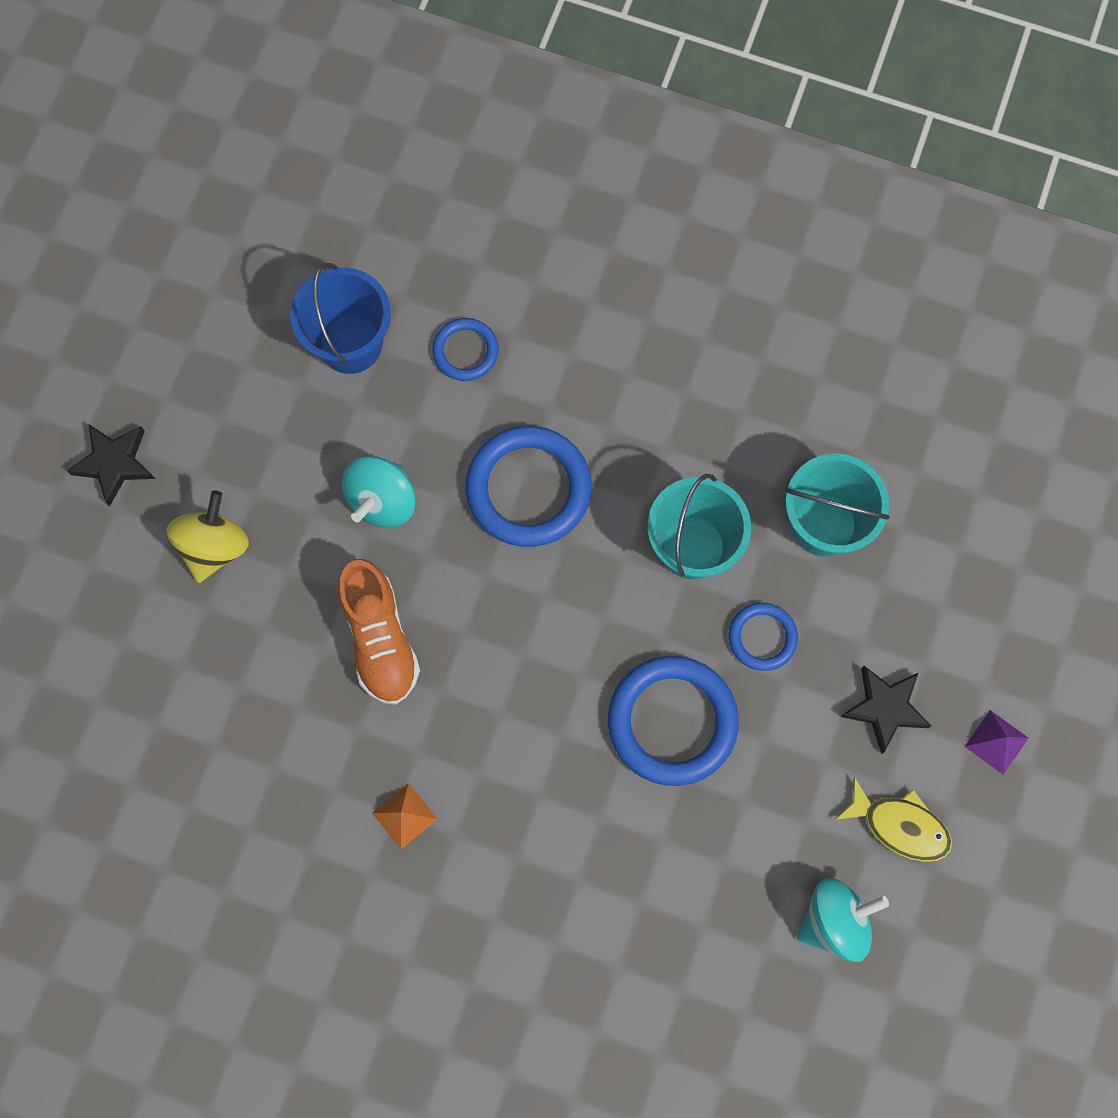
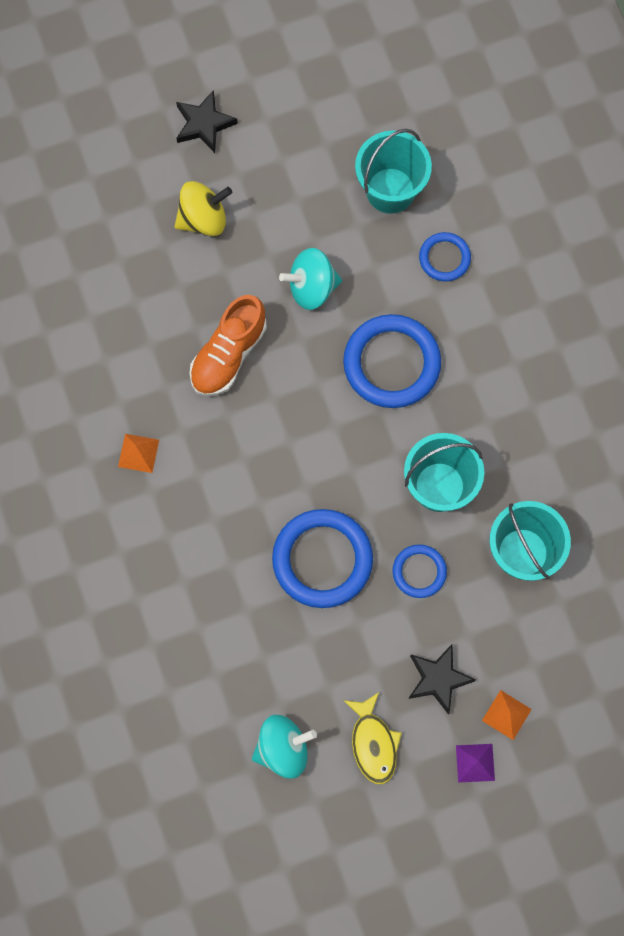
camera: 50 degrees right, 0 degrees up
blue bucket [290,263,391,374] -> turquoise bucket [355,129,432,214]
turquoise spinning top [797,878,889,962] -> turquoise spinning top turned 45 degrees counterclockwise [252,715,317,778]
none -> orange pyramid [482,690,532,740]

